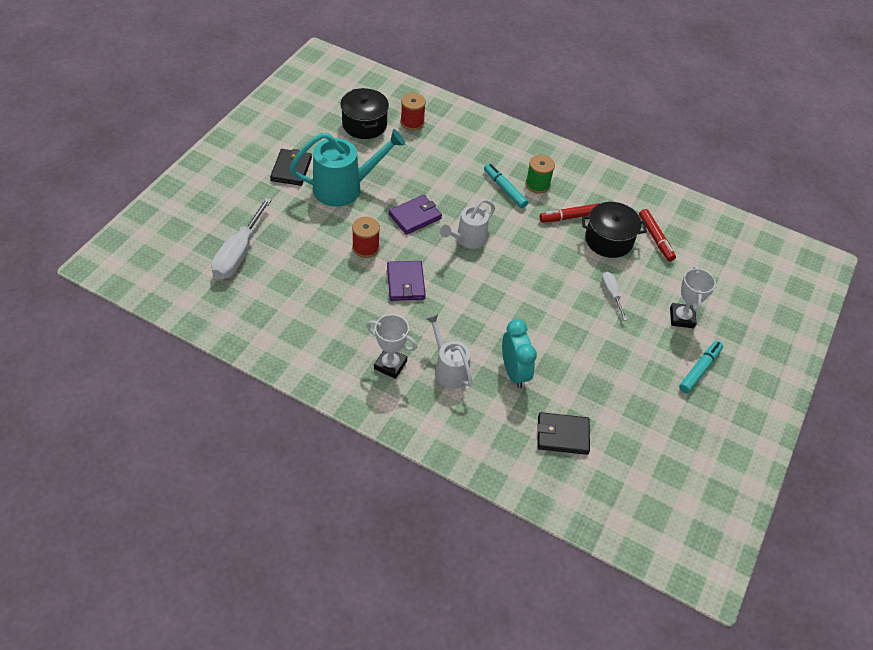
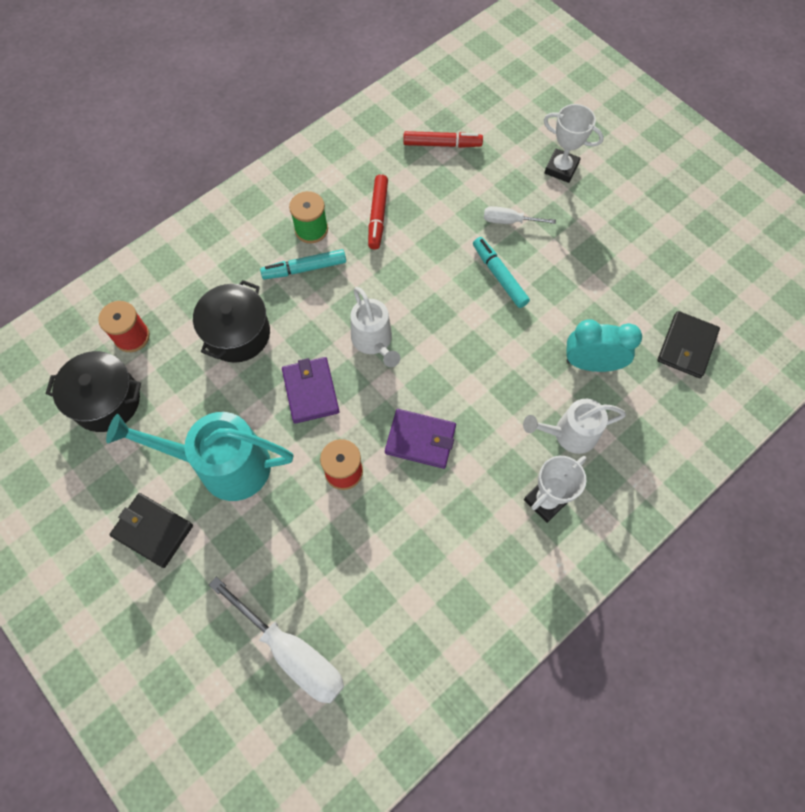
camera: 65 degrees left, 15 degrees up
turquoise watering can [290,129,405,207] -> turquoise watering can turned 90 degrees counterclockwise [106,412,294,501]
black pot [582,202,647,258] -> black pot moved to [193,280,270,363]
turquoise marker [679,341,723,393] -> turquoise marker moved to [473,237,530,308]

